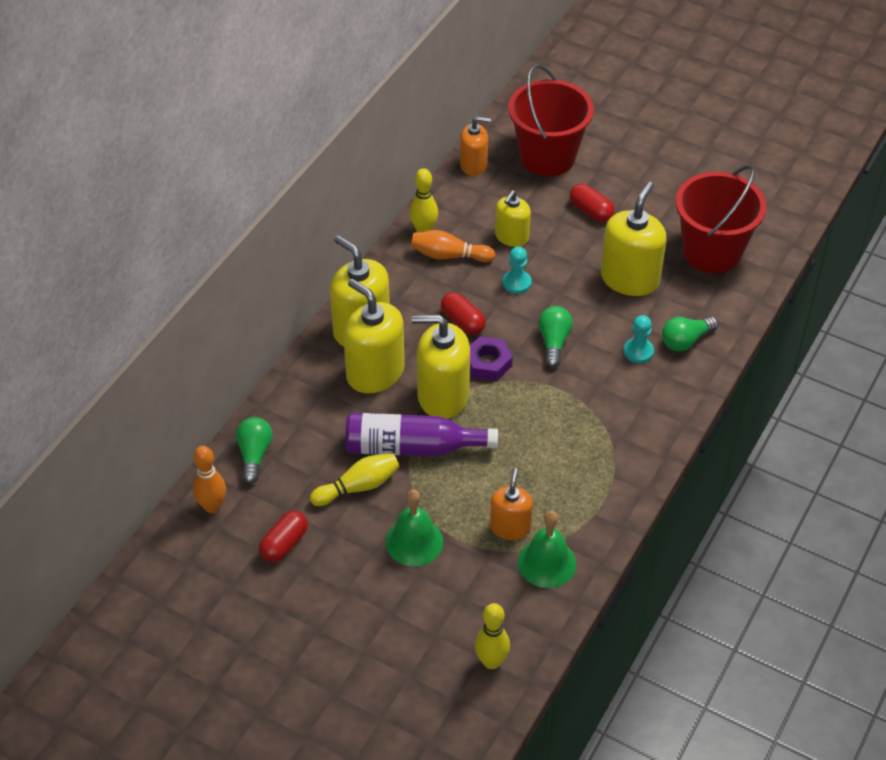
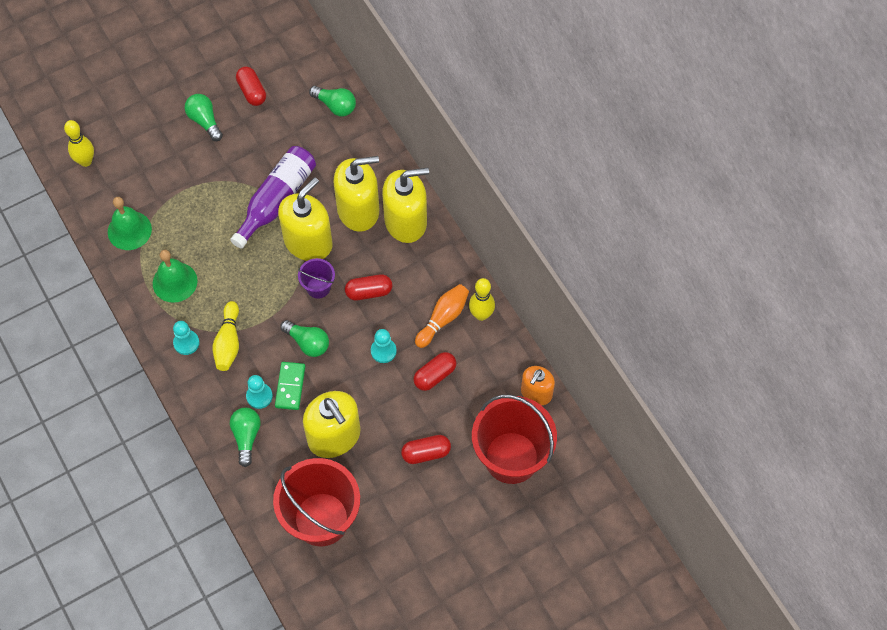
camera: 120 degrees right, 15 degrees up
orange bowling pin [193,446,226,513] -> none
yellow bowling pin [310,453,400,506] -> yellow bowling pin moved to [212,301,239,371]
green bell [385,489,443,566] -> green bell moved to [153,250,198,303]
purple nut [470,336,513,381] -> purple bucket [298,258,335,299]
orange soap dispenser [490,468,533,540] -> none
yellow soap dispenser [495,190,531,247] -> red capsule [413,352,456,391]
none -> turquoise pawn [173,321,199,355]
none -> green light bulb [185,94,223,141]
none -> green domino [275,362,305,410]

